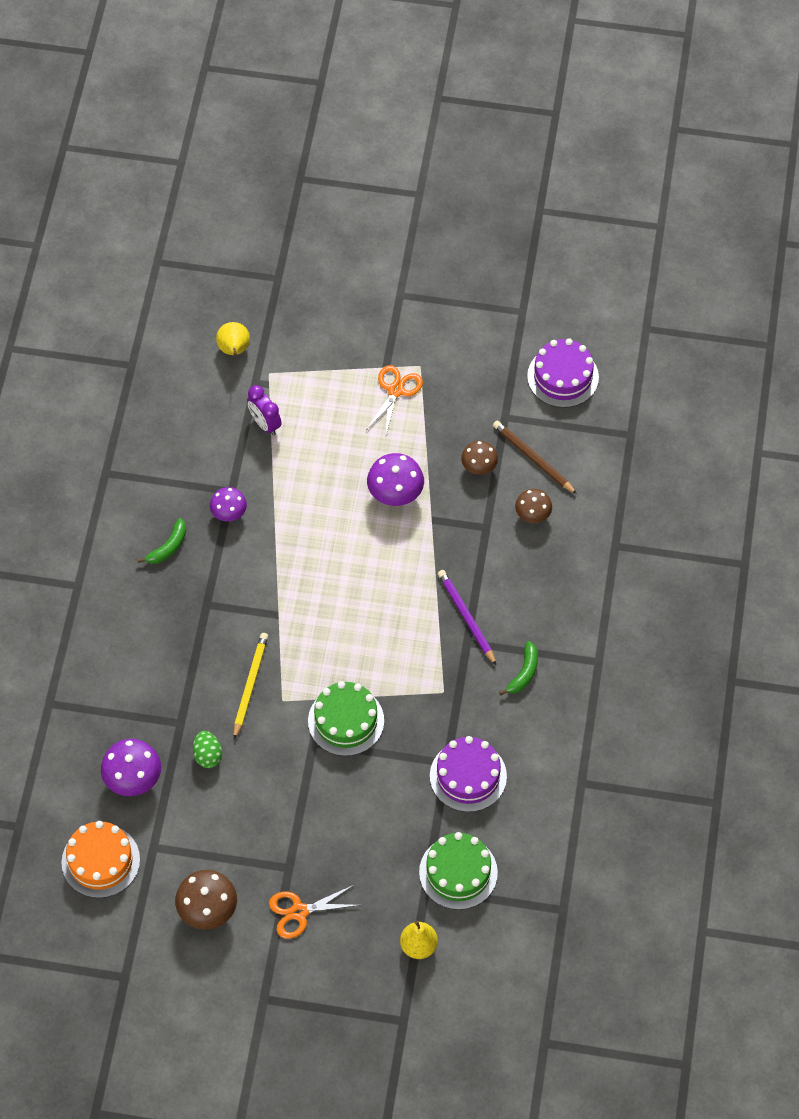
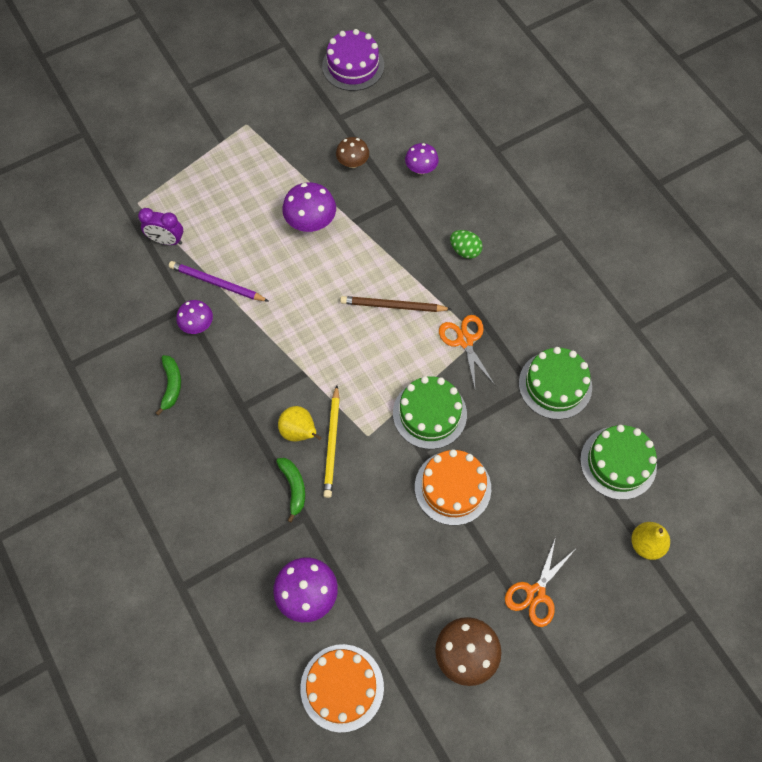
camera: 40 degrees left, 5 degrees up
green egg [193,731,222,768] -> green egg moved to [450,230,483,259]
yellow pear [216,322,250,356] -> yellow pear moved to [278,406,322,441]
yellow pencil [234,633,268,739] -> yellow pencil turned 150 degrees counterclockwise [323,385,340,498]
orange scissors [366,365,423,434] -> orange scissors moved to [439,315,495,388]
purple cake [430,736,507,812] -> green cake [519,347,592,419]
purple pencil [438,570,497,666] -> purple pencil moved to [169,261,268,301]
brown pencil [493,421,577,494] -> brown pencil moved to [340,296,452,312]
green banana [499,641,538,695] -> green banana moved to [276,458,305,523]
brown mushroom [515,489,552,523] -> purple mushroom [405,143,439,174]
none -> orange cake [415,449,491,525]

